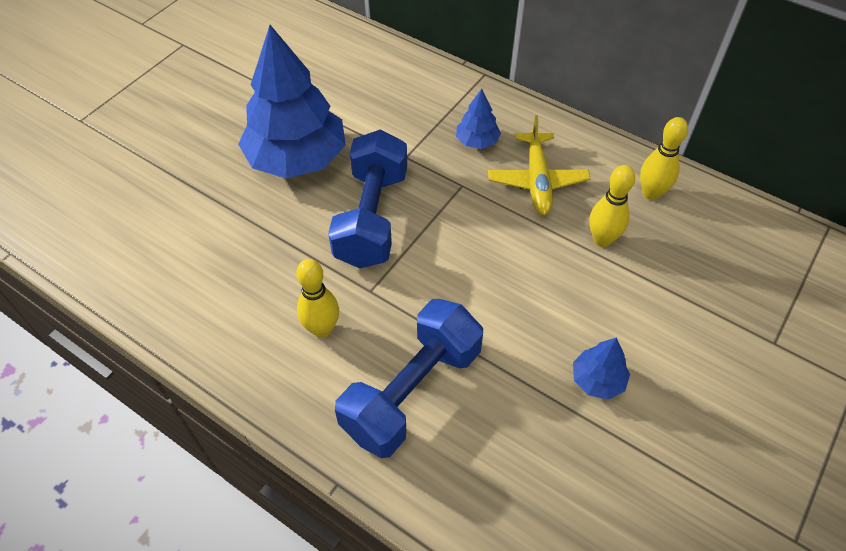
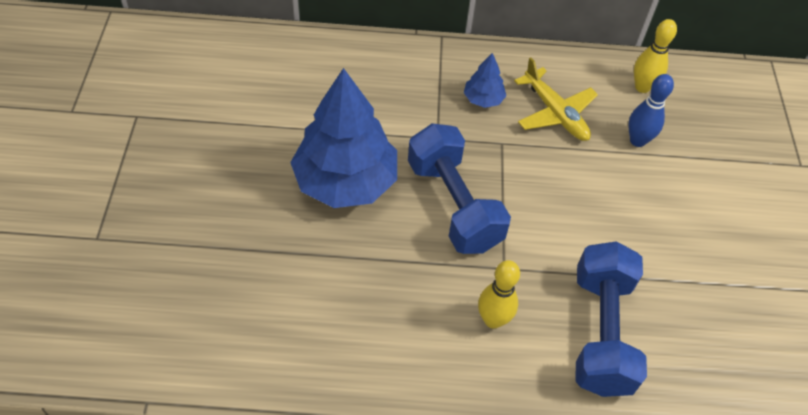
camera: 35 degrees left, 0 degrees up
blue tree [573,337,630,400] -> none
yellow bowling pin [589,165,635,247] -> blue bowling pin [628,74,674,147]

